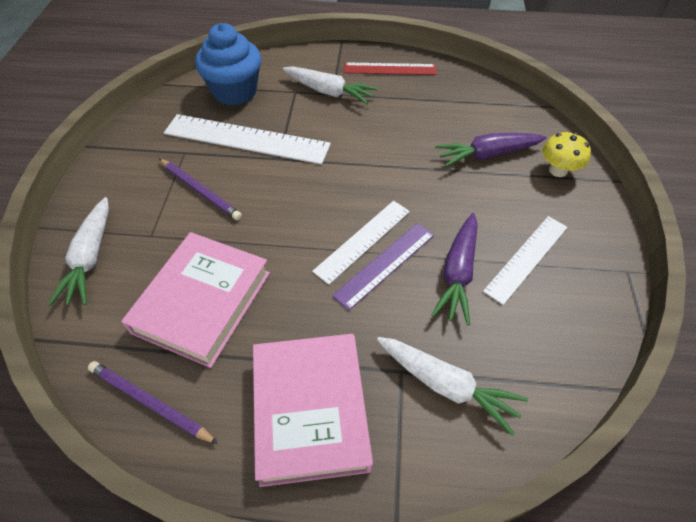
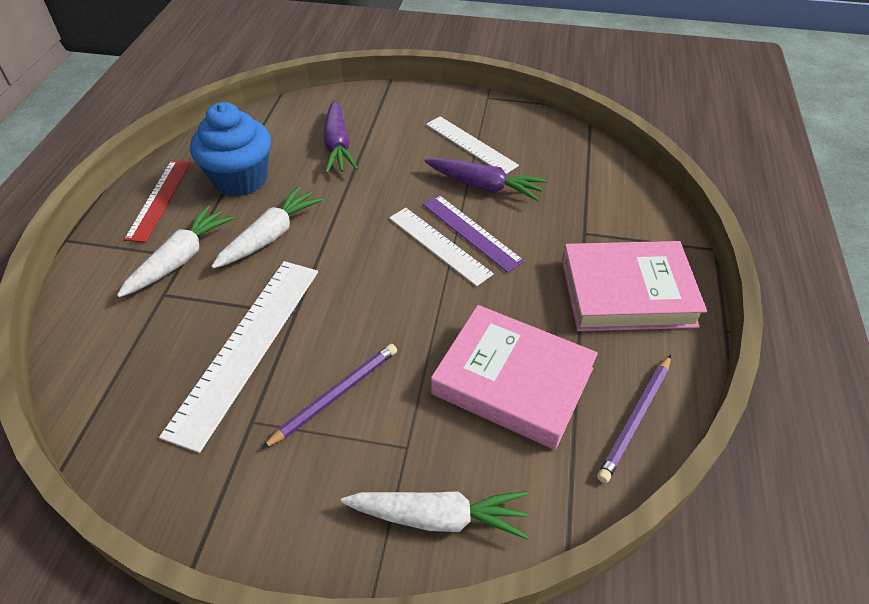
camera: 85 degrees left, 5 degrees down
blue cupcake [195,23,261,105] -> blue cupcake moved to [190,102,271,197]
white carrot [377,337,528,436] -> white carrot moved to [211,186,323,269]
yellow mushroom [542,132,591,177] -> none

